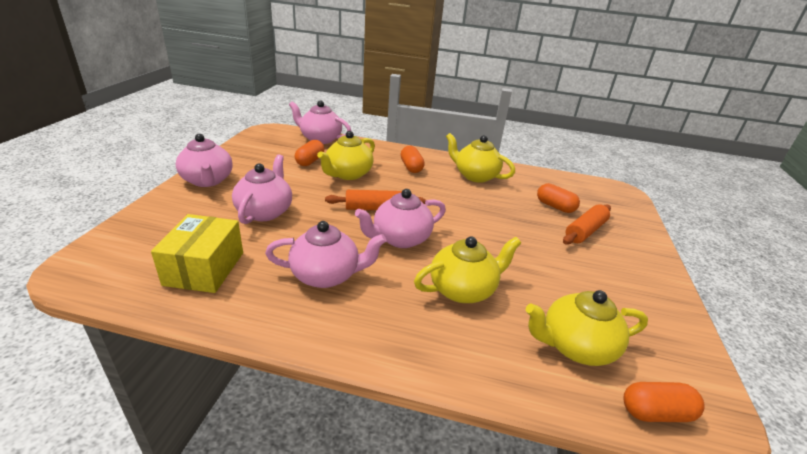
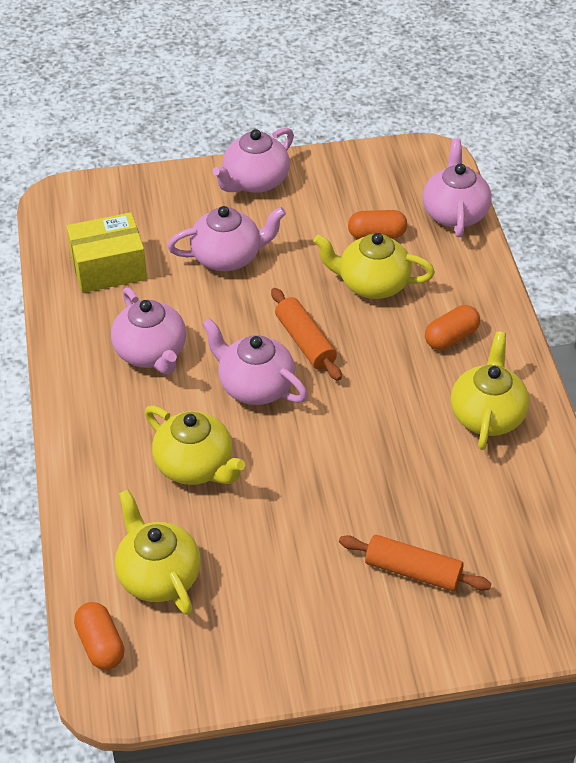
camera: 70 degrees right, 15 degrees up
orange capsule [537,183,580,213] -> none

